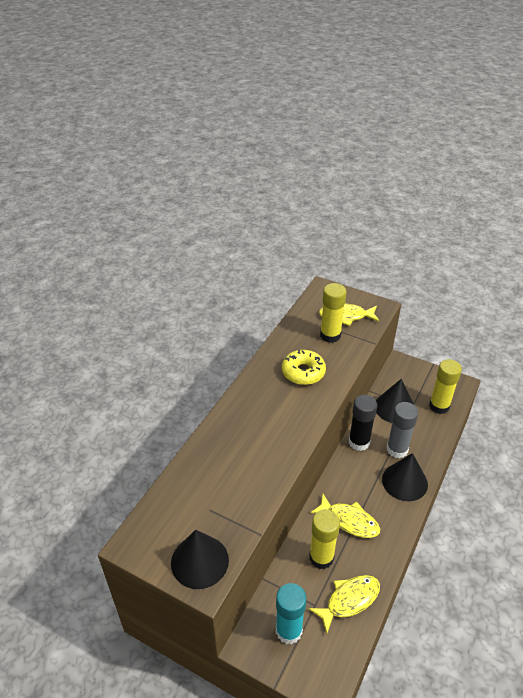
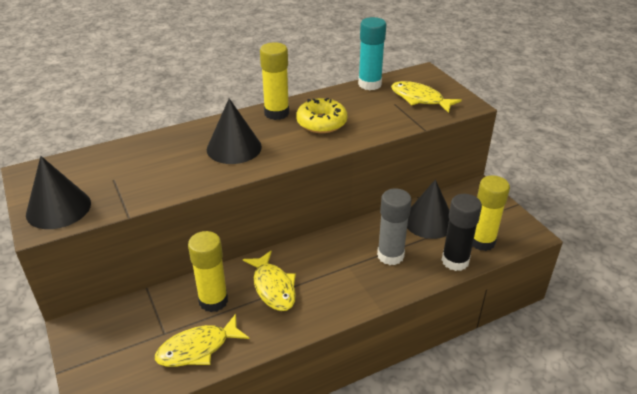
camera: 35 degrees right, 5 degrees down
turquoise glue stick [276,583,306,645] -> turquoise glue stick moved to [358,17,386,90]
yellow fish [309,575,380,633] -> yellow fish turned 150 degrees clockwise [155,314,249,367]
yellow glue stick [320,283,347,343] -> yellow glue stick moved to [260,42,289,120]
black glue stick [349,395,377,451] -> black glue stick moved to [442,194,482,271]
black cone [382,453,428,501] -> black cone moved to [207,98,262,164]

